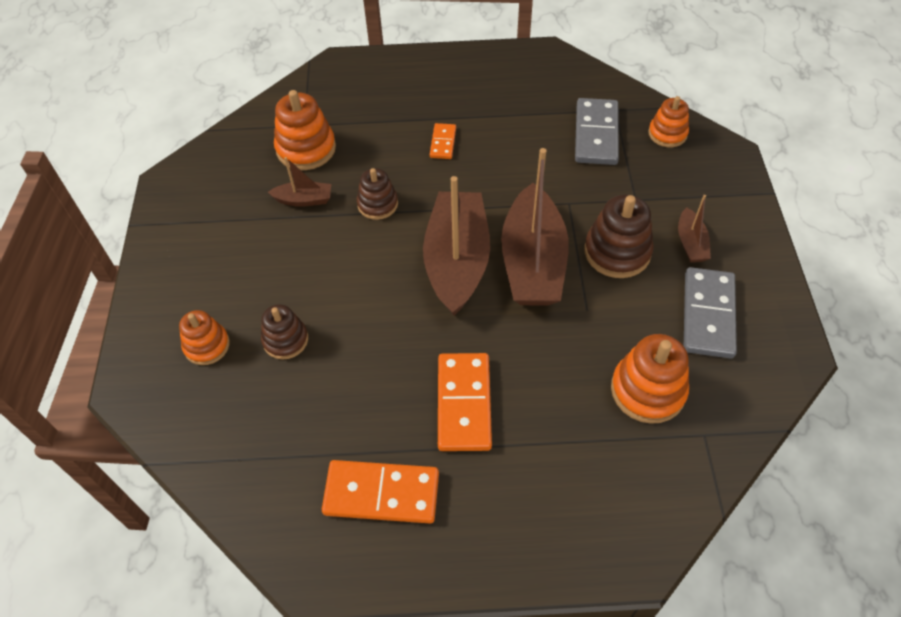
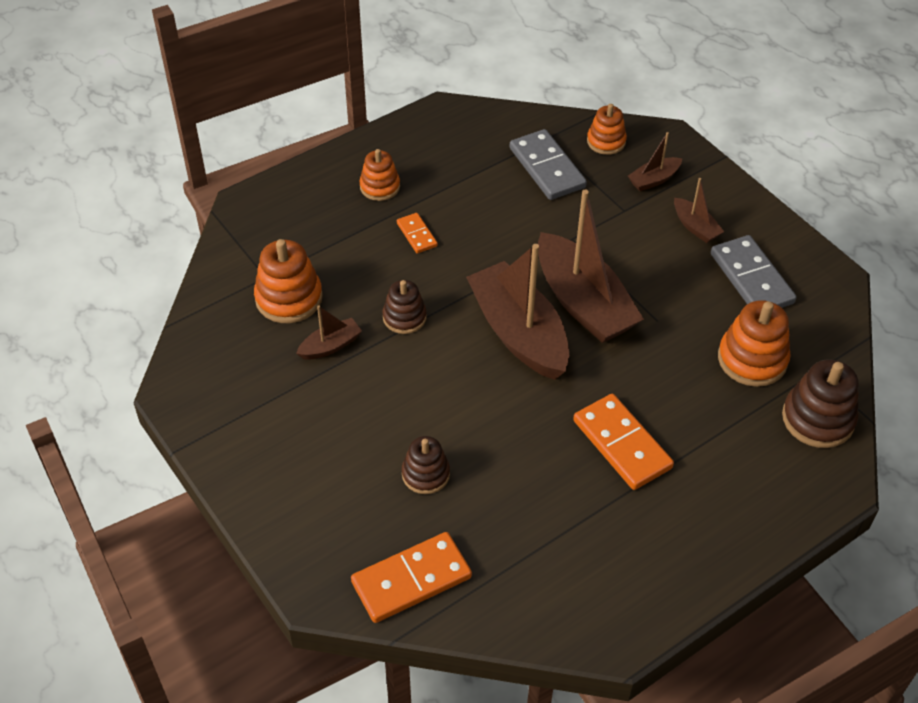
camera: 35 degrees left, 5 degrees down
orange stacking toy [179,310,230,365] -> orange stacking toy moved to [359,149,400,201]
orange domino [322,460,439,523] -> orange domino moved to [351,532,472,623]
brown stacking toy [584,195,654,278] -> brown stacking toy moved to [782,359,859,448]
none -> brown boat [628,132,682,191]

